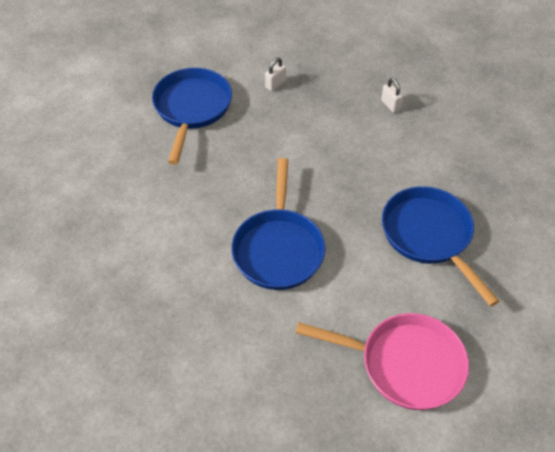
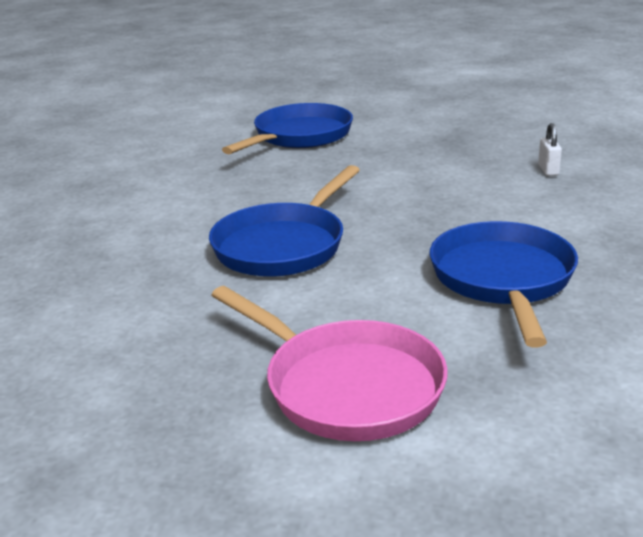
camera: 30 degrees right, 25 degrees down
white padlock [265,58,286,91] -> none

